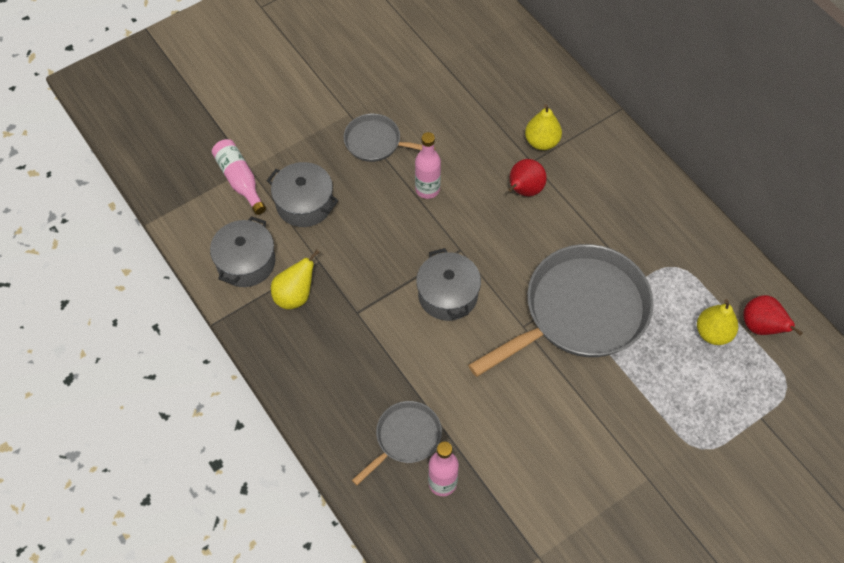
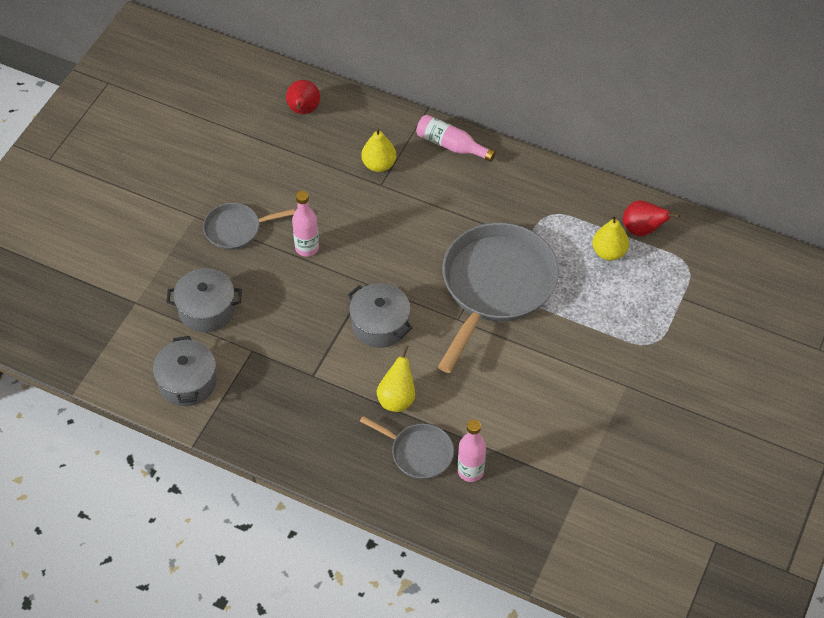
camera: 30 degrees left, 5 degrees down
pink bottle [212,139,266,215] -> pink bottle moved to [416,115,496,162]
yellow pear [271,250,320,309] -> yellow pear moved to [376,345,415,412]
grey pan [352,401,442,485] -> grey pan turned 105 degrees clockwise [360,416,454,479]
red pear [508,159,547,196] -> red pear moved to [286,80,320,114]

